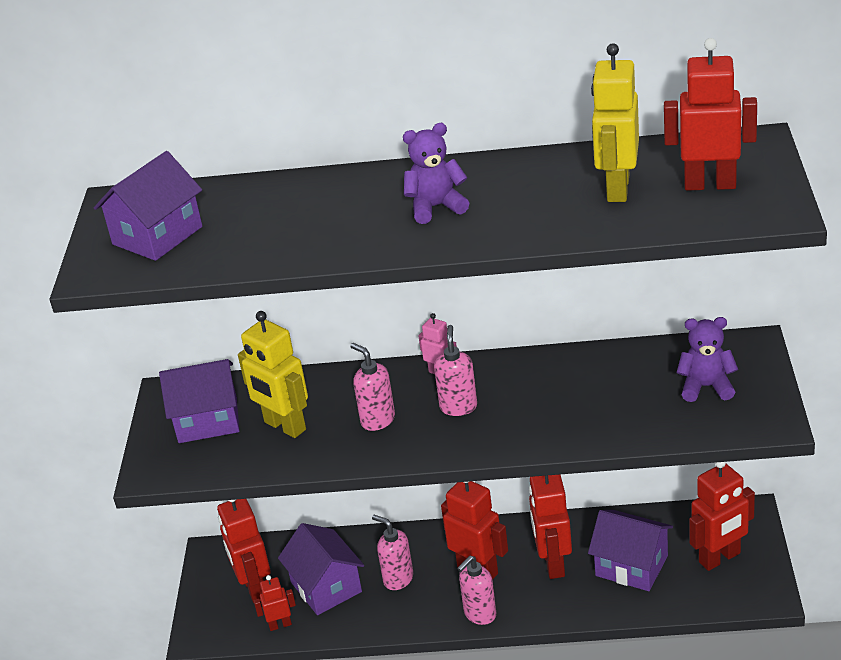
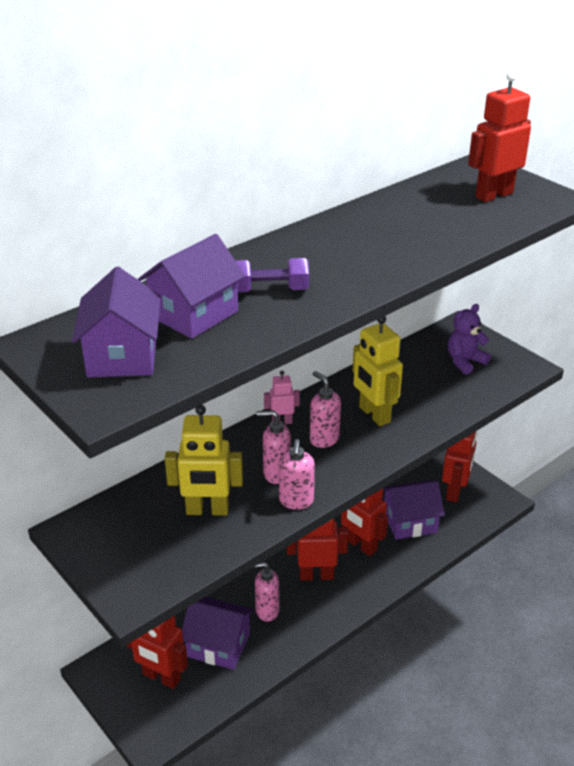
camera: 45 degrees left, 0 degrees up
purple house [159,359,239,443] -> purple house moved to [138,234,245,339]
red robot [254,575,296,631] -> none
purple teddy bear [403,123,469,224] -> none
pink soap dispenser [457,555,496,625] -> pink soap dispenser moved to [279,439,315,510]
yellow robot [591,44,639,202] -> yellow robot moved to [353,316,403,426]
none -> purple dumbbell [235,258,309,292]

